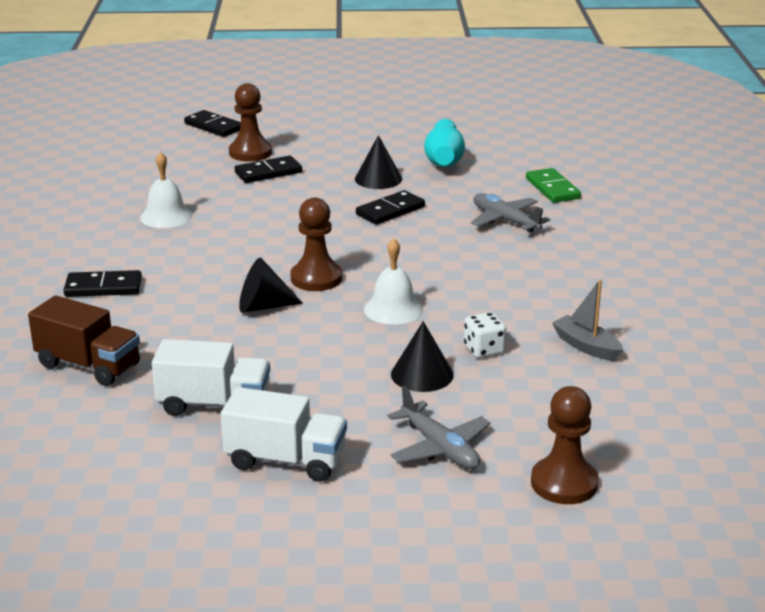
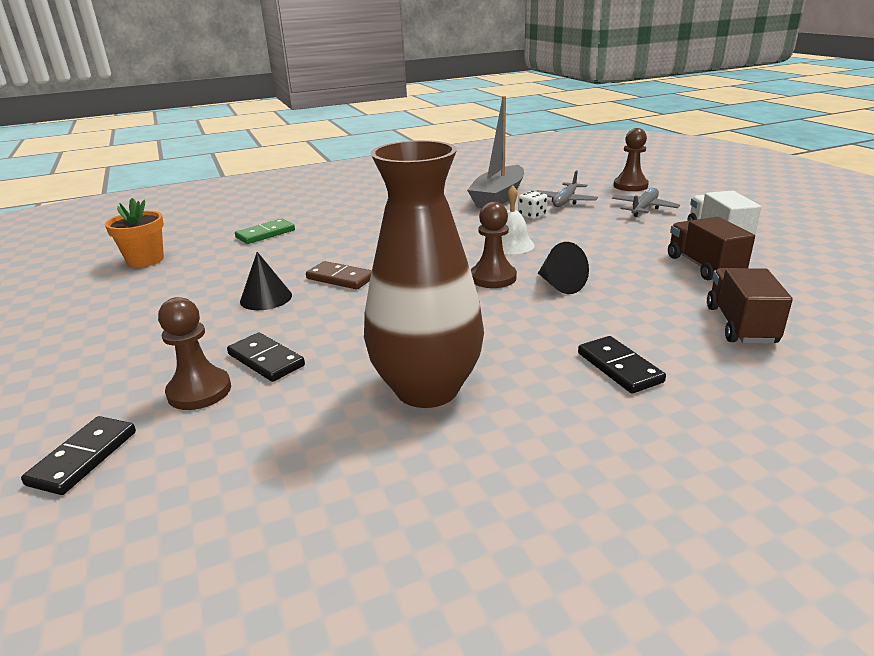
camera: 110 degrees left, 0 degrees up
white bell [140,152,193,228] -> brown vase [364,140,484,408]
white truck [152,339,270,416] -> brown truck [668,217,755,280]
black domino [356,190,425,225] -> brown domino [306,261,372,290]
black cone [391,321,454,392] -> none
turquoise bowling pin [424,119,465,167] -> none
grey plane [471,193,550,233] -> grey plane moved to [536,171,598,207]
grey boat [552,280,623,361] -> grey boat [467,96,524,208], size x1.98
none -> orange flower pot [105,198,164,267]

